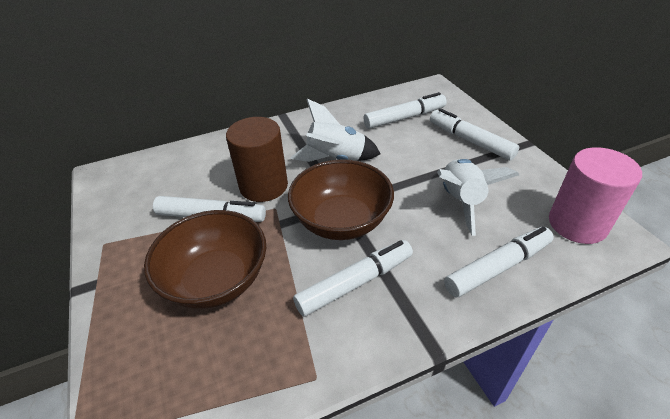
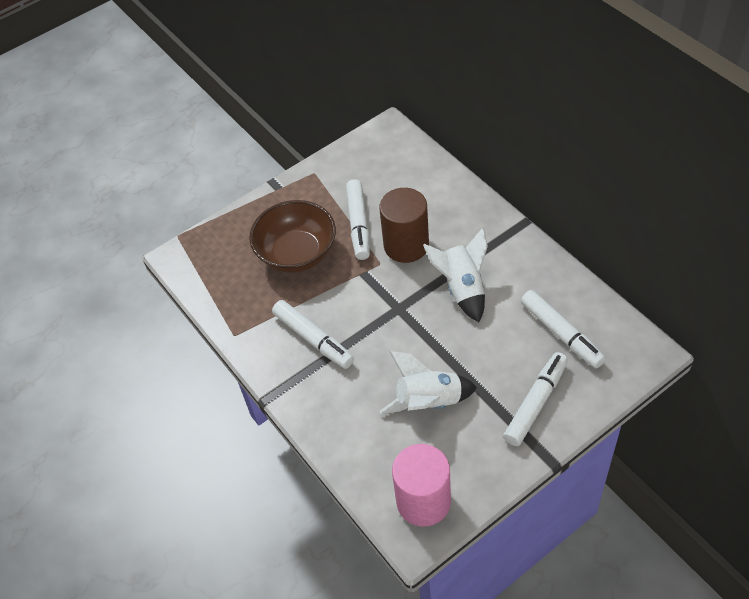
camera: 80 degrees right, 10 degrees up
brown bowl [288,159,394,240] -> none
white marker [444,227,554,298] -> none

